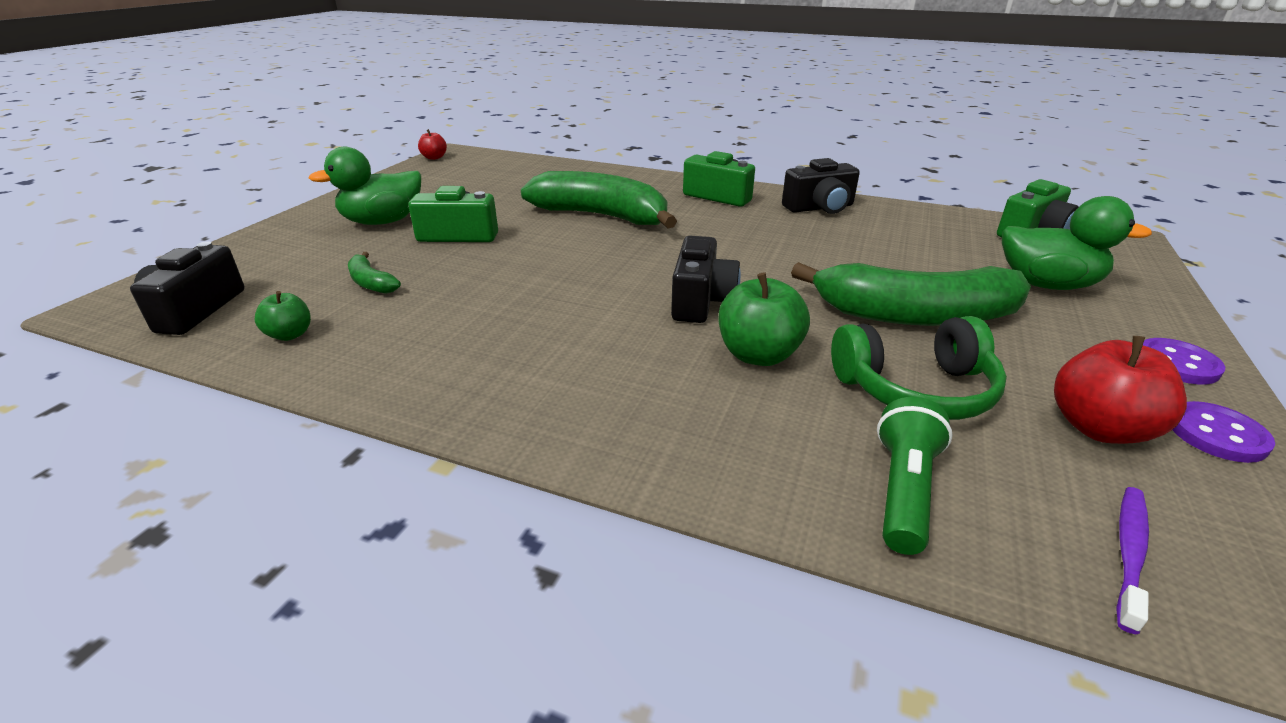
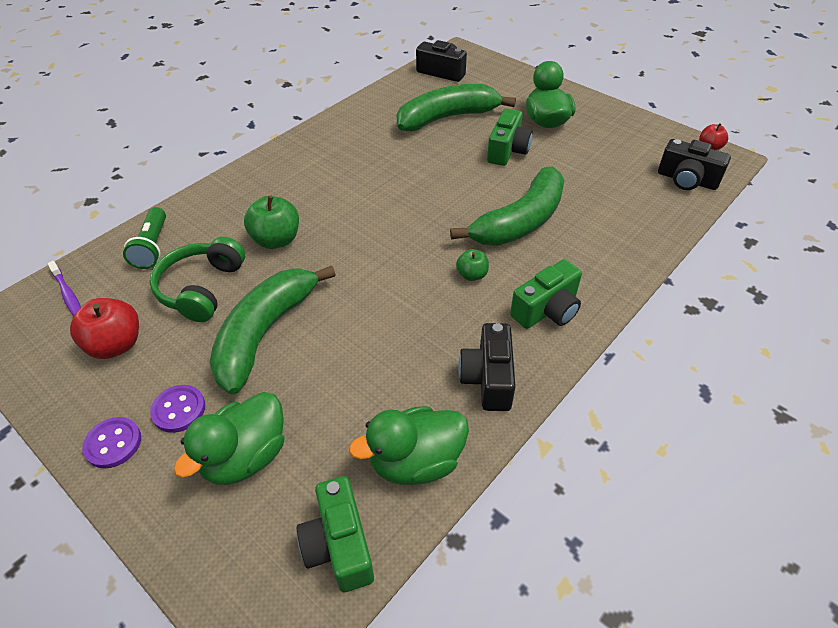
camera: 110 degrees right, 15 degrees up
green apple [254,291,311,341] -> green apple moved to [456,249,489,281]
green banana [348,252,401,294] -> green banana [396,84,516,131], size x2.29
black camera [671,236,741,323] -> black camera moved to [658,139,731,190]
green flashlight [877,397,953,555] -> green flashlight turned 45 degrees clockwise [123,207,166,269]
purple button [1173,401,1275,463] -> purple button moved to [150,385,205,433]
none -> green duck [349,406,469,485]

